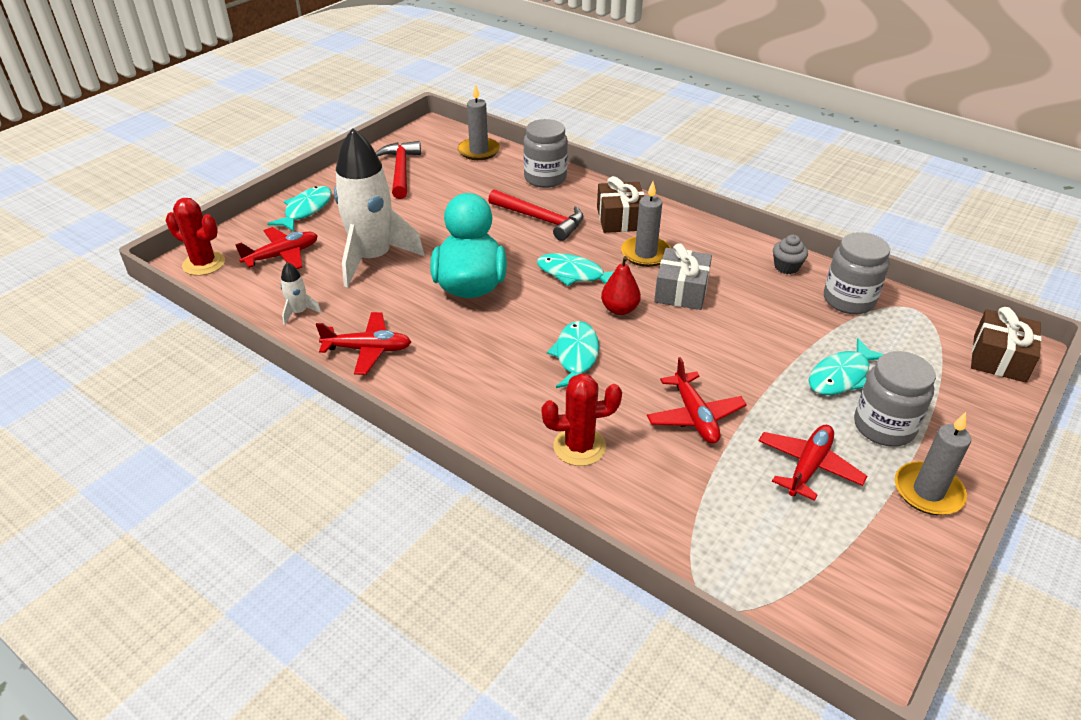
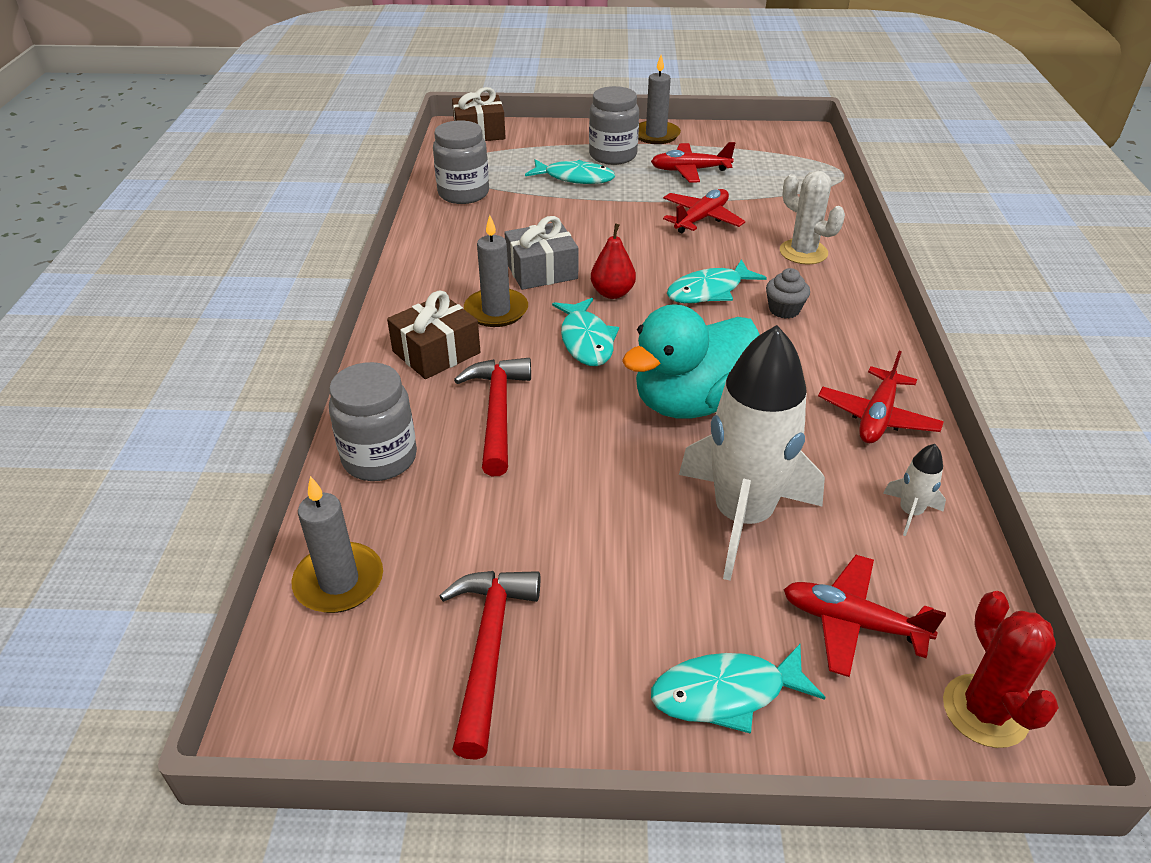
camera: 125 degrees left, 0 degrees up
red plane [316,312,411,375] -> red plane turned 120 degrees counterclockwise [818,351,944,443]
red hammer [375,141,421,199] -> red hammer turned 135 degrees clockwise [439,571,540,760]
red cactus [542,373,622,466] -> white cactus [780,170,845,265]
grey cupcake [773,235,808,274] -> grey cupcake moved to [766,268,810,319]

